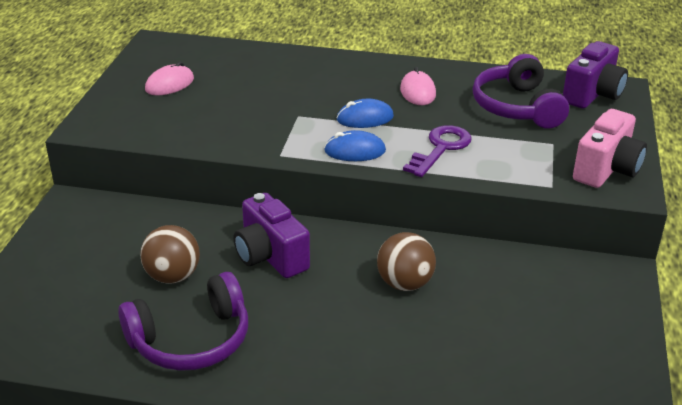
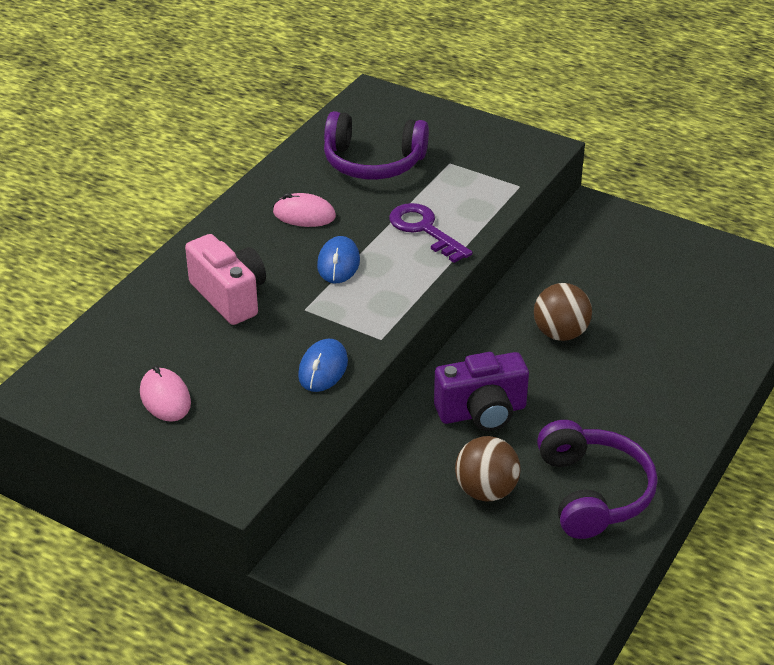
camera: 70 degrees left, 5 degrees up
blue mouse [324,130,386,161] -> blue mouse moved to [298,339,348,392]
purple camera [563,41,628,109] -> none
pink camera [573,109,647,188] -> pink camera moved to [185,234,266,325]

